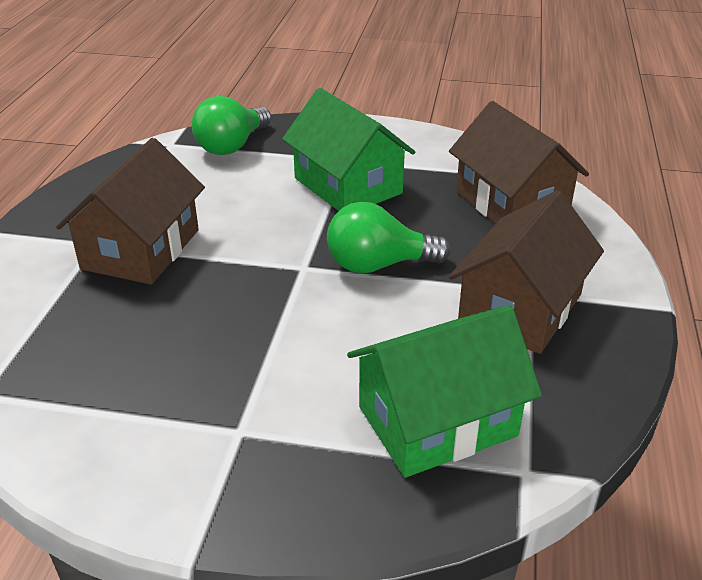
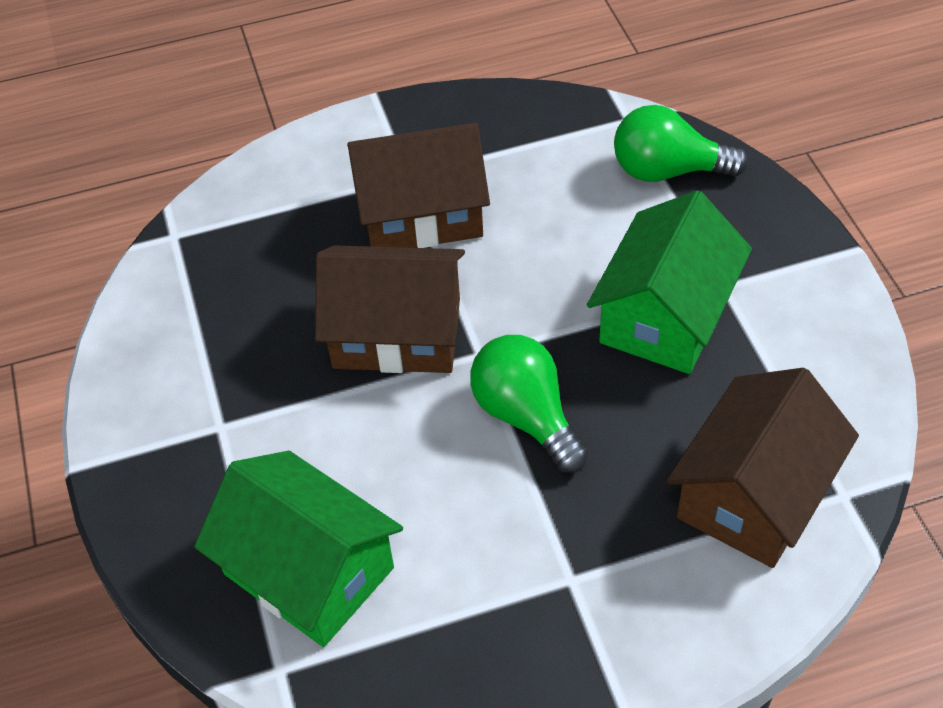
camera: 65 degrees right, 15 degrees up
brown house [449,190,604,354] -> brown house moved to [315,245,465,373]

